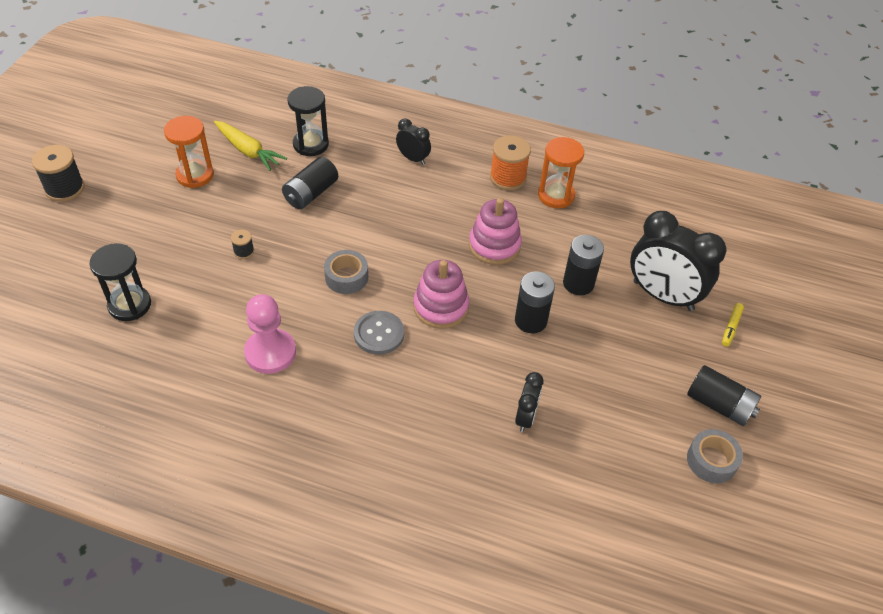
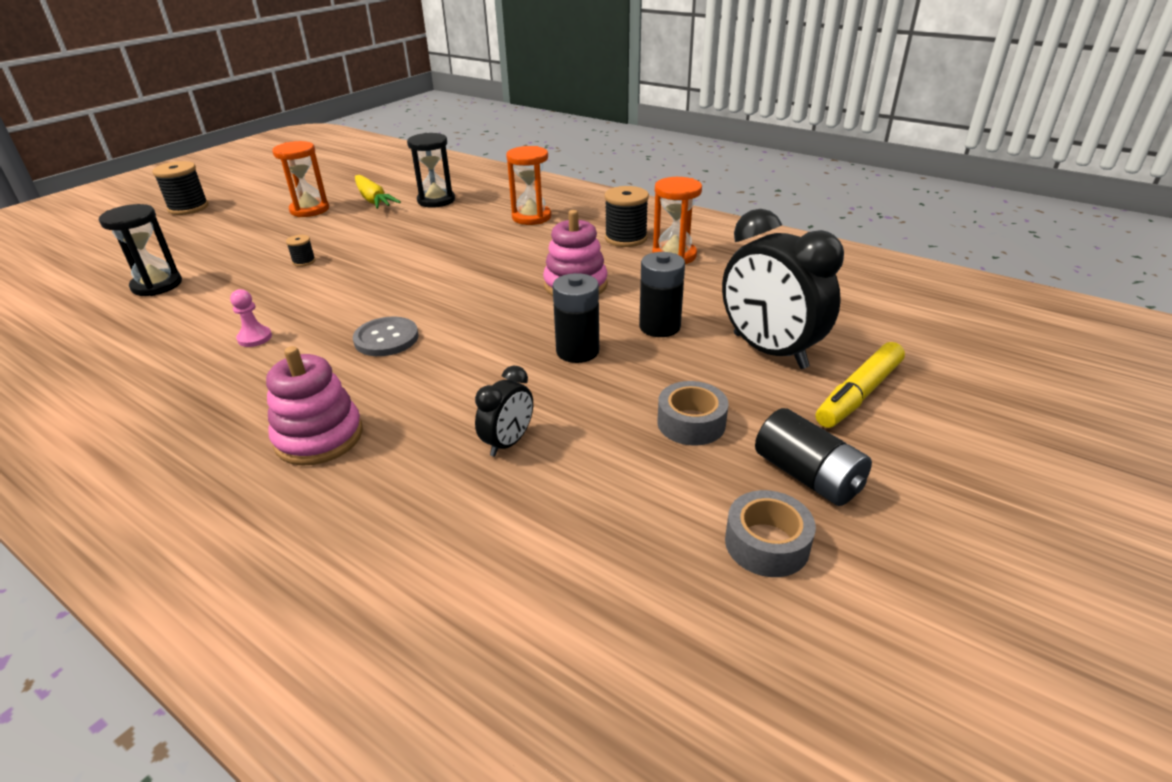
camera: 20 degrees right, 15 degrees down
pink pawn [244,294,296,374] -> pink pawn [230,289,272,347], size x0.53
black battery [282,157,338,209] -> none
grey tape [324,250,368,294] -> grey tape moved to [657,381,729,446]
black clock [396,119,431,165] -> orange hourglass [506,146,551,225]
pink stacking toy [413,260,469,329] -> pink stacking toy moved to [266,346,363,466]
orange spool [490,135,531,190] -> black spool [604,186,649,247]
yellow marker [722,303,744,347] -> yellow marker [816,342,905,428], size x1.88

